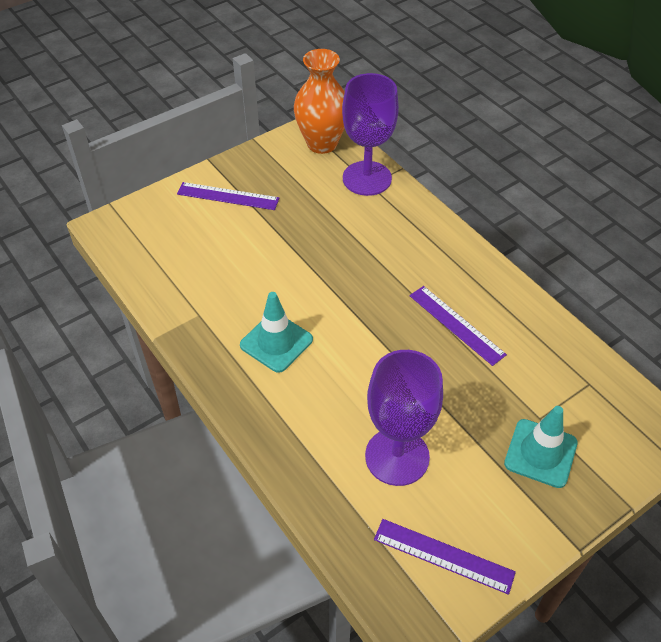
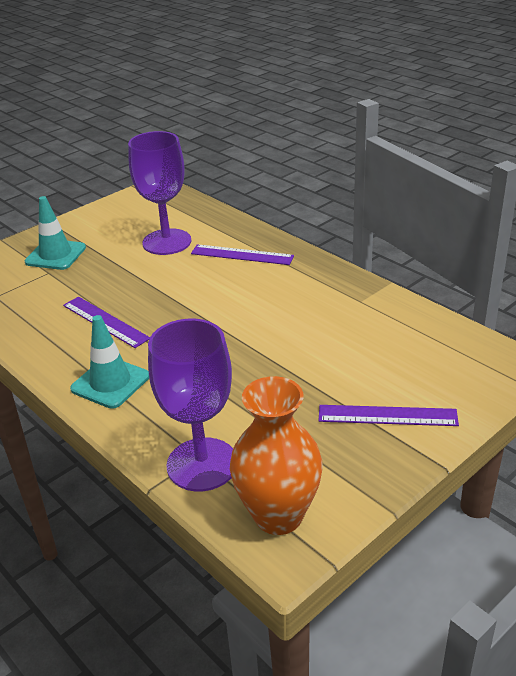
camera: 175 degrees right, 15 degrees down
turquoise traffic cone [240,292,313,373] -> turquoise traffic cone moved to [70,315,149,409]
purple ruler [374,519,516,595] -> purple ruler moved to [191,244,294,265]

